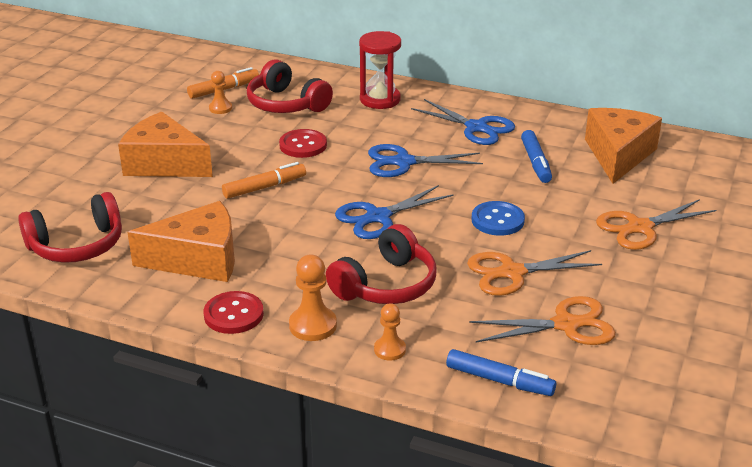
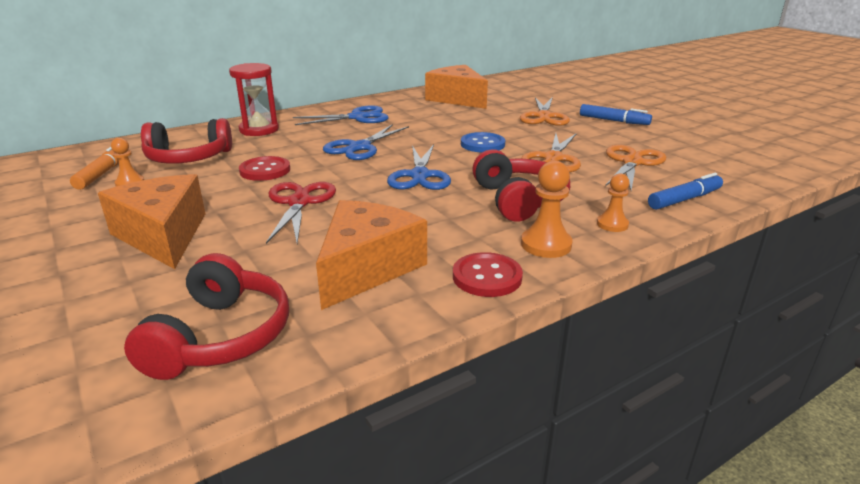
camera: 55 degrees left, 5 degrees down
orange cheese [118,112,213,177] -> orange cheese turned 90 degrees clockwise [98,174,205,269]
orange marker [222,162,306,199] -> red scissors [266,182,336,244]
blue marker [521,130,552,183] -> blue marker moved to [580,104,652,125]

